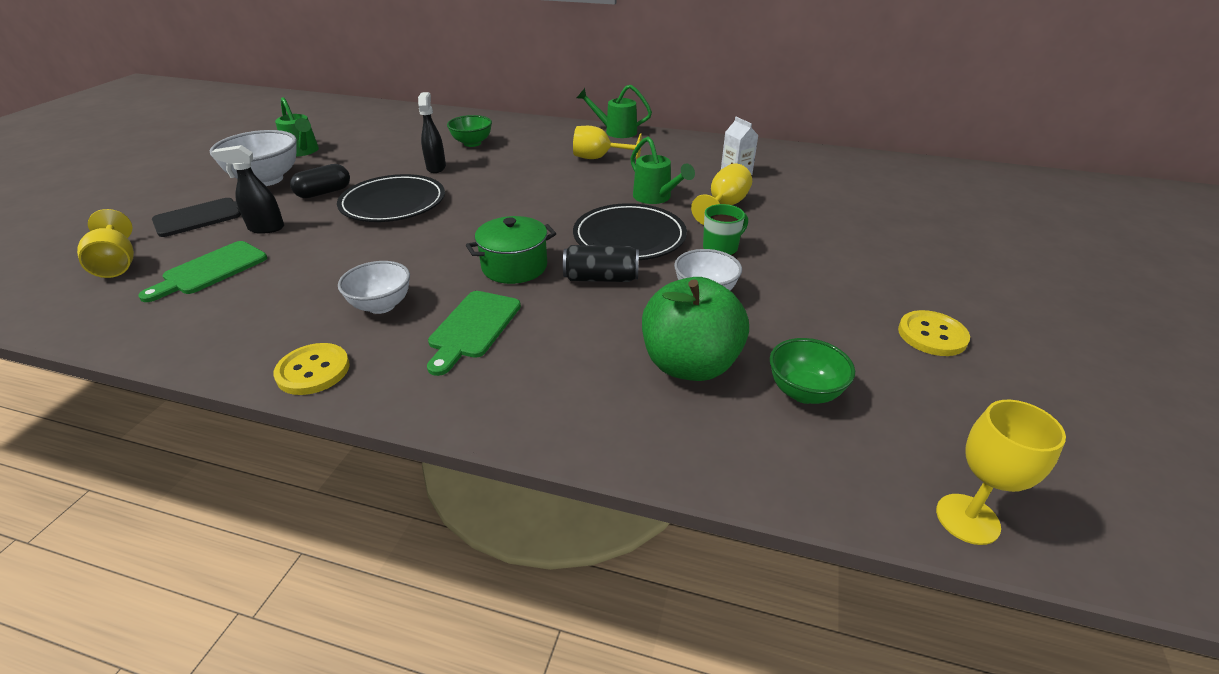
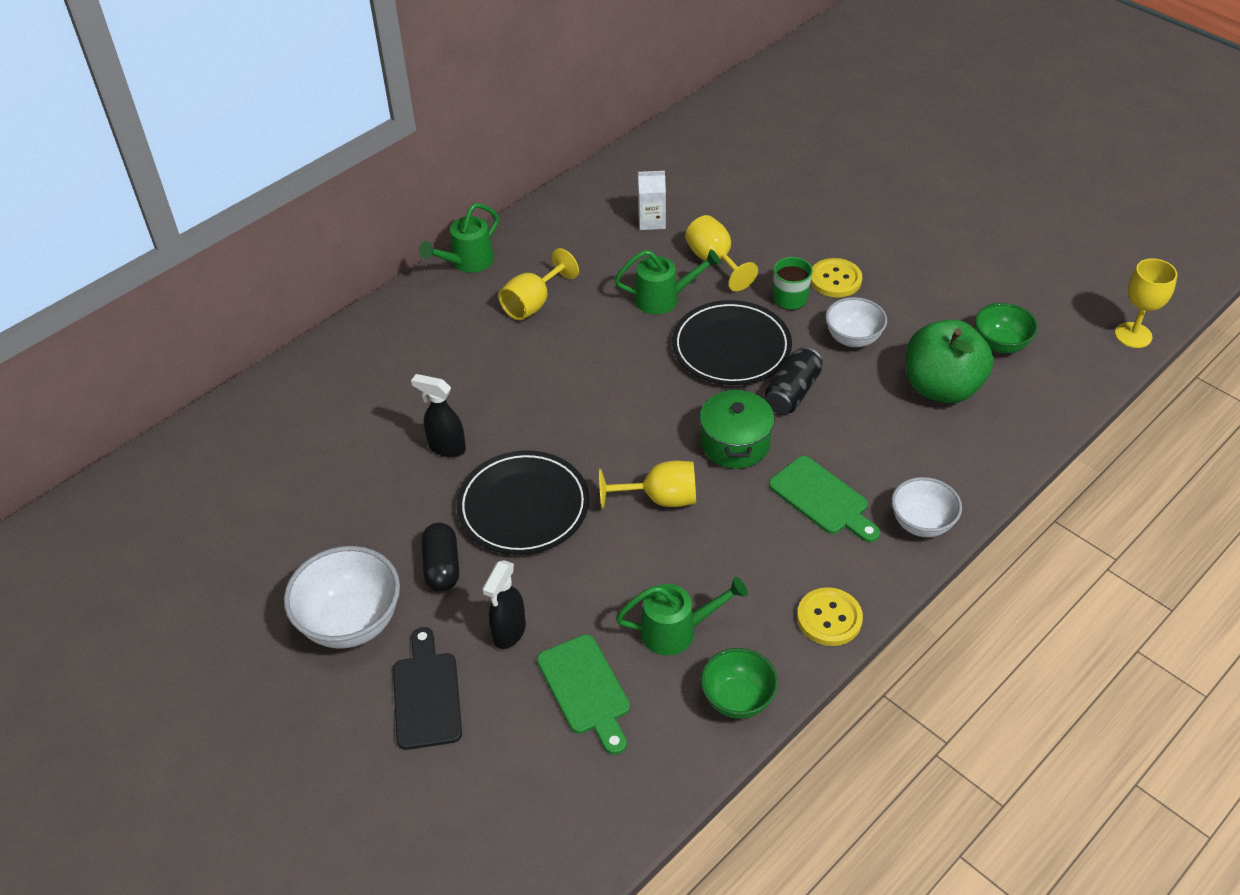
camera: 60 degrees left, 10 degrees up
yellow goblet [77,209,134,278] -> yellow goblet moved to [599,461,696,509]
green watering can [275,97,319,157] -> green watering can moved to [616,577,748,655]
white bowl [338,261,410,314] -> white bowl moved to [892,477,962,537]
green bowl [447,115,492,147] -> green bowl moved to [701,648,778,719]
yellow button [898,310,970,356] -> yellow button moved to [811,258,862,297]

